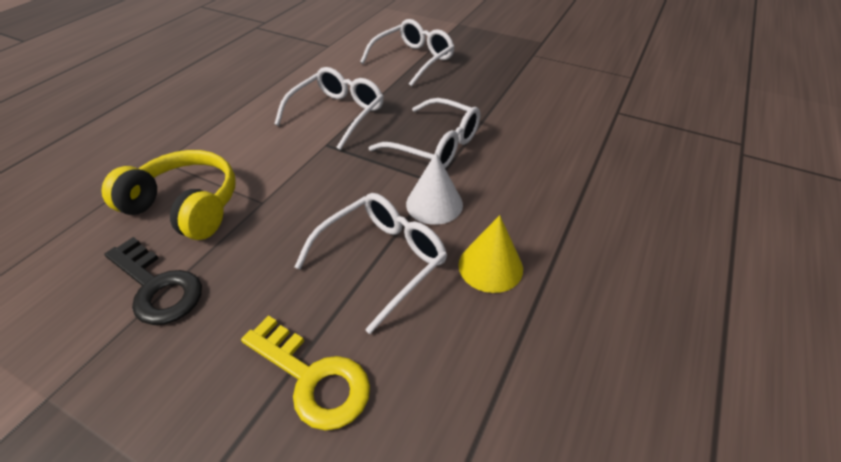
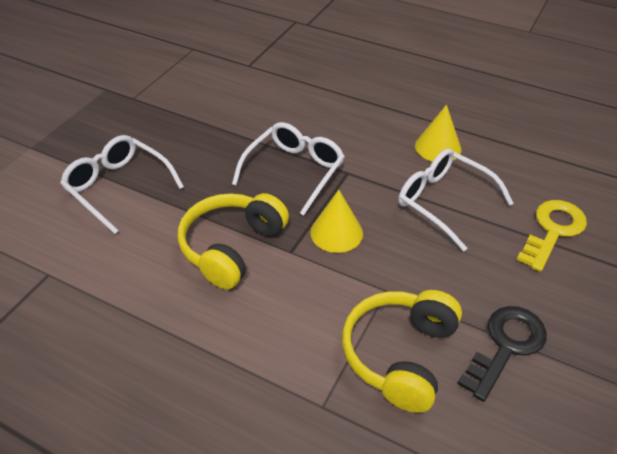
camera: 90 degrees left, 0 degrees up
white glasses [275,67,384,150] -> yellow headphones [178,193,289,290]
white cone [406,153,463,225] -> none
none -> yellow cone [310,190,363,253]

